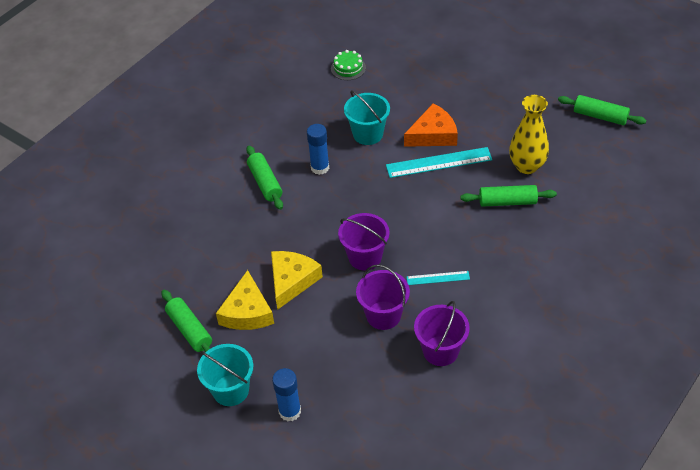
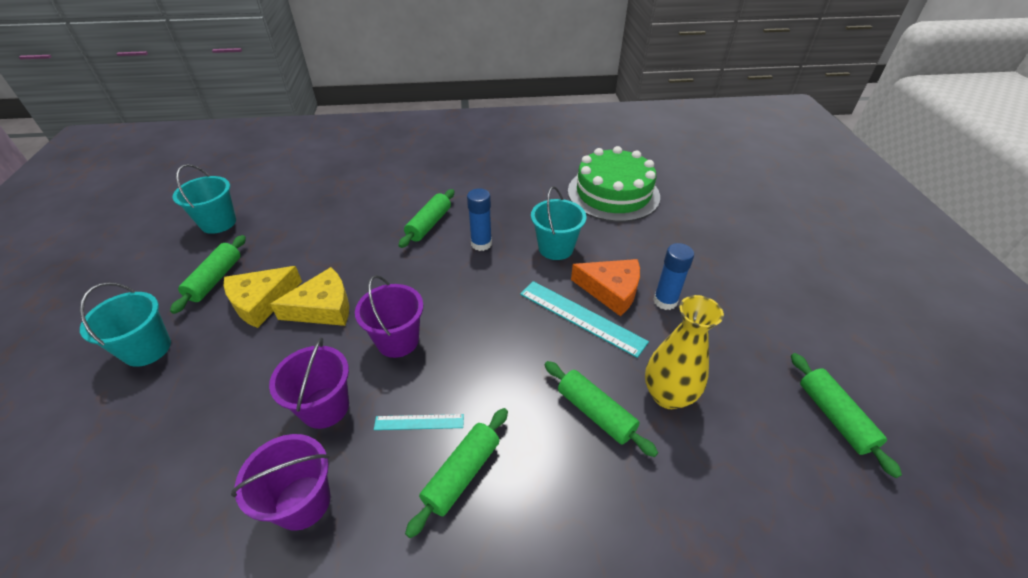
camera: 45 degrees right, 5 degrees down
blue glue stick [272,368,301,421] -> blue glue stick moved to [653,243,694,310]
green cake [331,50,366,80] -> green cake [568,146,660,222], size x2.38
turquoise ruler [407,271,470,285] -> turquoise ruler turned 45 degrees counterclockwise [374,414,464,430]
none -> turquoise bucket [173,164,236,234]
none -> green rolling pin [405,408,508,538]

